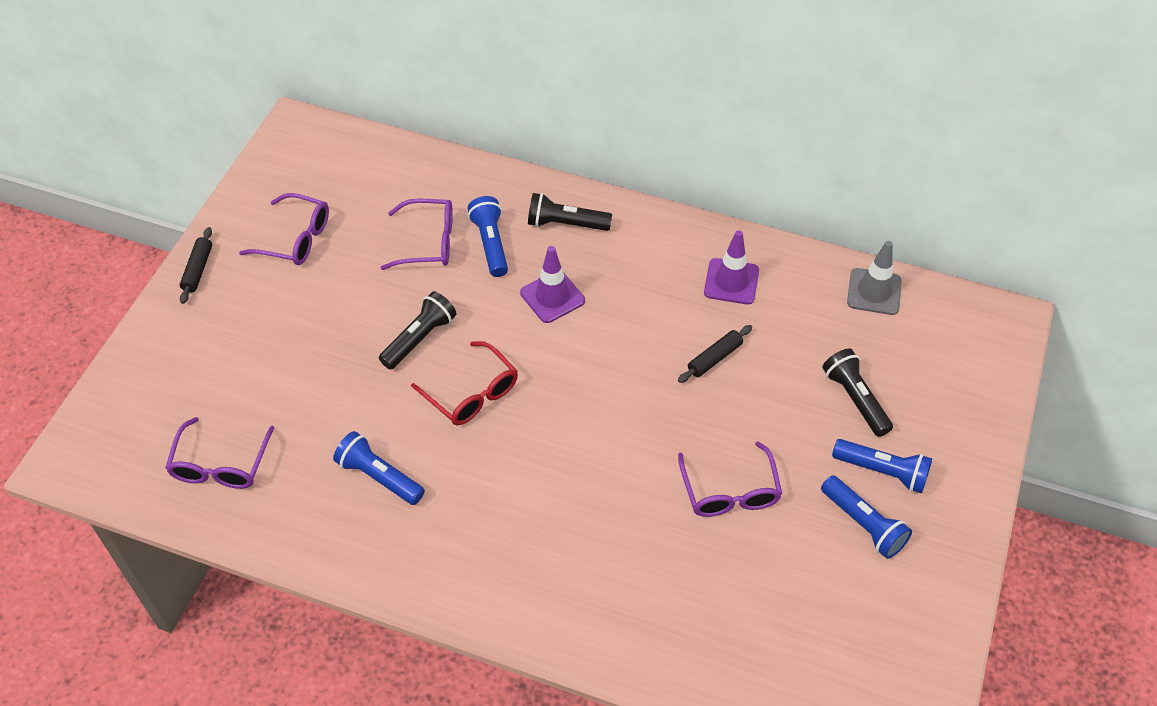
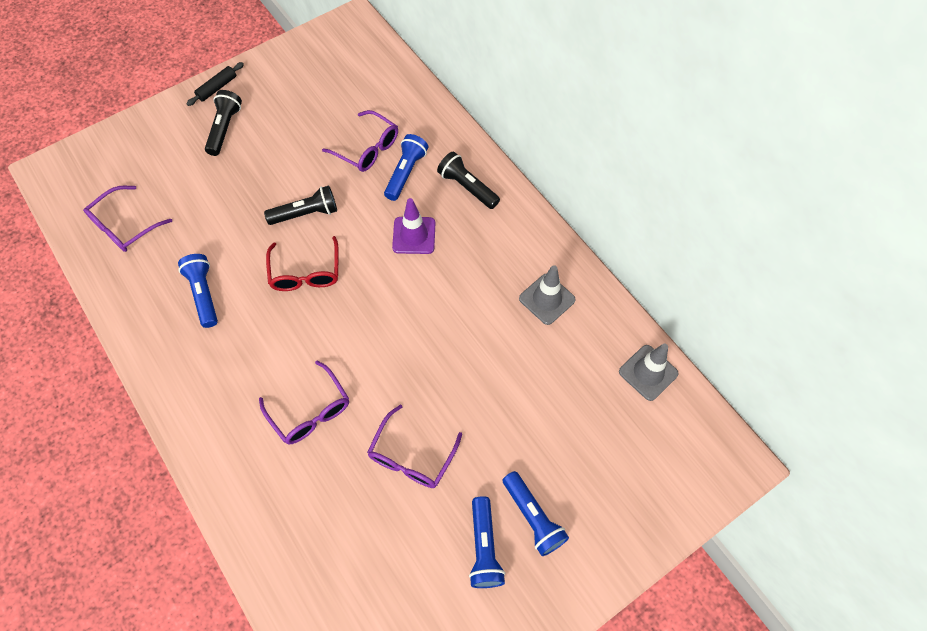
camera: 35 degrees right, 10 degrees up
purple glasses [239,193,329,265] -> purple glasses moved to [259,361,349,444]
black rolling pin [678,325,752,383] -> none
purple traffic cone [704,230,759,304] -> grey traffic cone [519,265,576,325]
black flashlight [822,349,893,437] -> black flashlight moved to [205,90,242,156]

